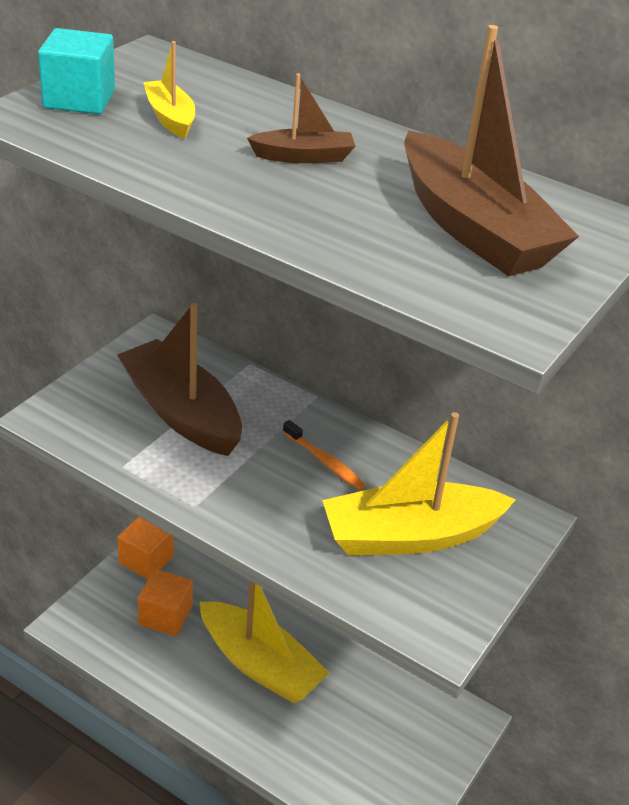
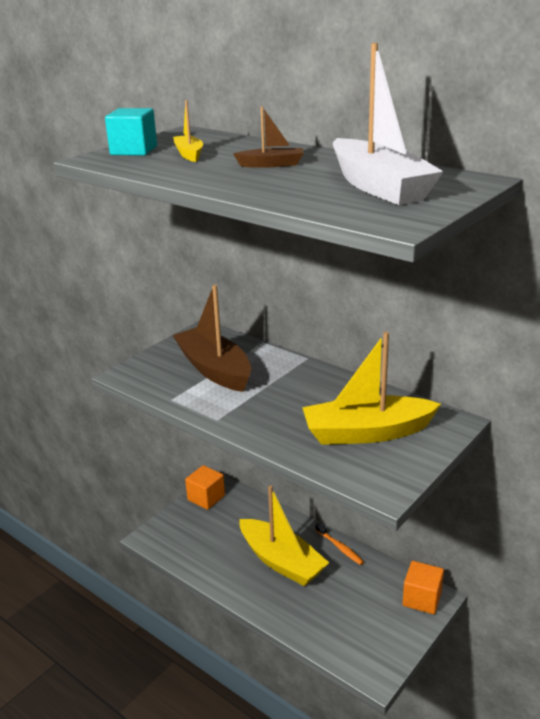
camera: 10 degrees right, 10 degrees down
orange cube [138,569,193,636] -> orange cube moved to [402,561,444,614]
orange toothbrush [283,420,366,490] -> orange toothbrush moved to [316,523,364,565]
brown boat [404,25,579,276] -> white boat [333,43,444,205]

